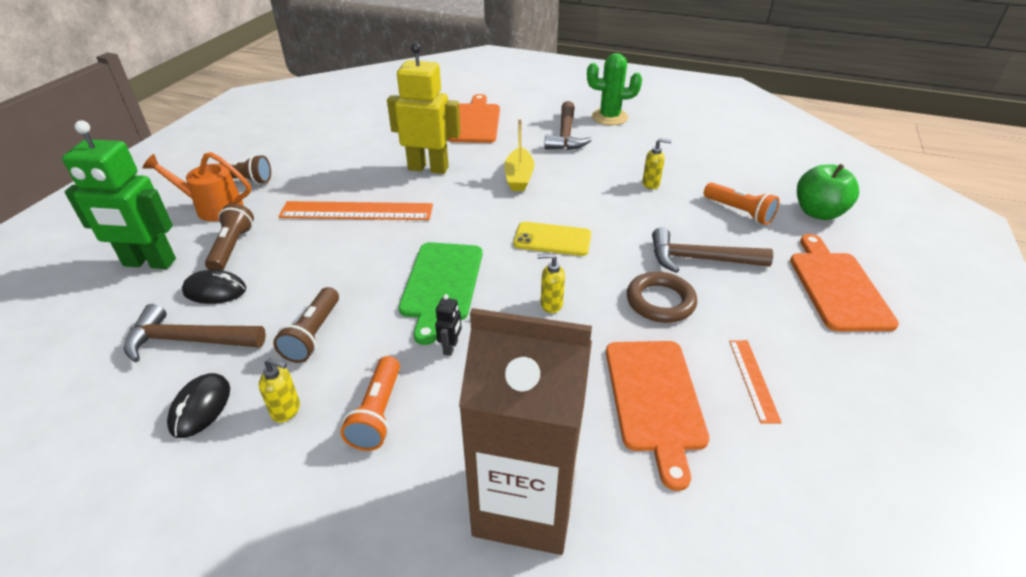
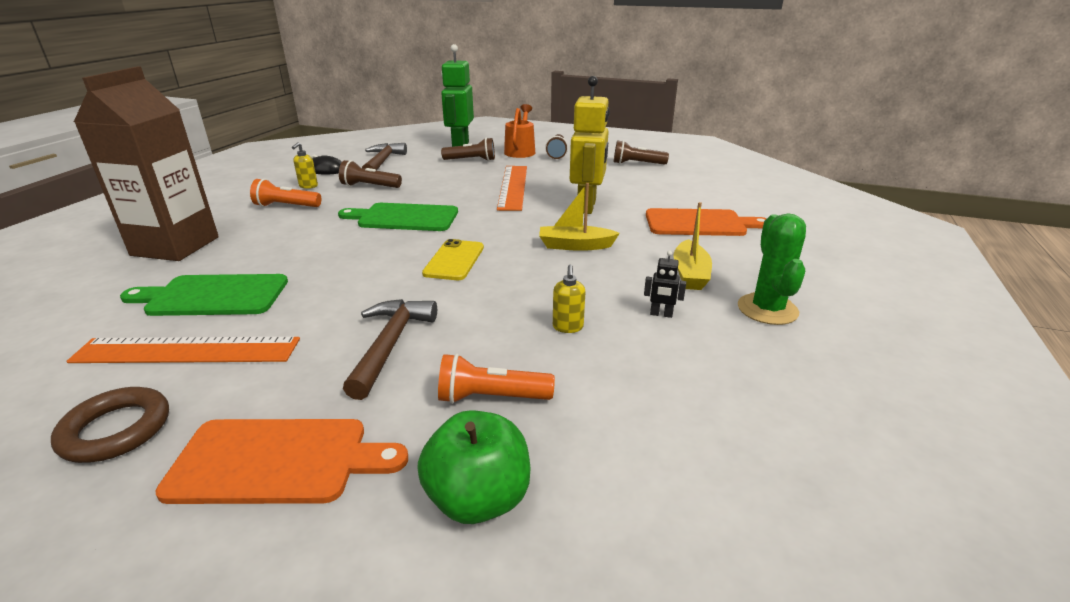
camera: 90 degrees right, 10 degrees down
black mouse [182,270,246,304] -> none
black robot [435,294,461,356] -> black robot moved to [644,251,686,318]
yellow soap dispenser [537,253,565,313] -> none
brown hammer [544,101,592,150] -> yellow boat [673,202,712,290]
orange cutting board [606,341,710,491] -> green cutting board [120,274,288,316]
brown ring [627,272,697,323] -> brown ring moved to [51,387,169,463]
orange flashlight [704,182,779,225] -> orange flashlight turned 45 degrees clockwise [438,354,555,404]
orange ruler [729,340,782,424] -> orange ruler [67,337,300,363], size x1.91
none -> brown flashlight [614,140,669,165]

